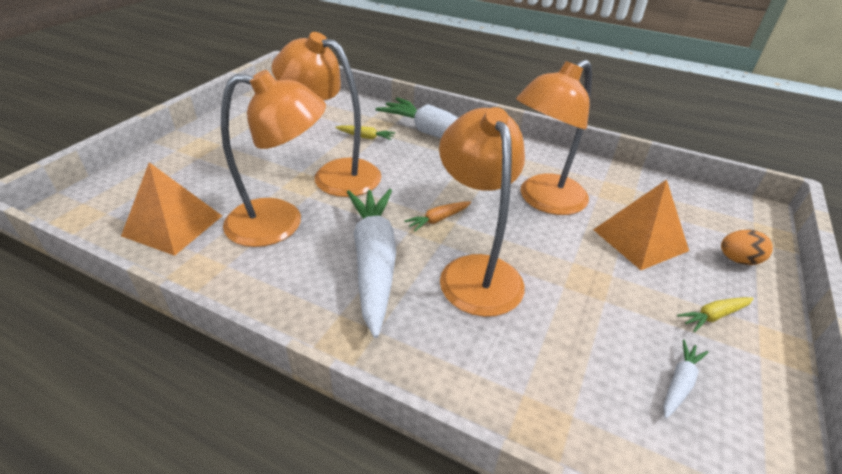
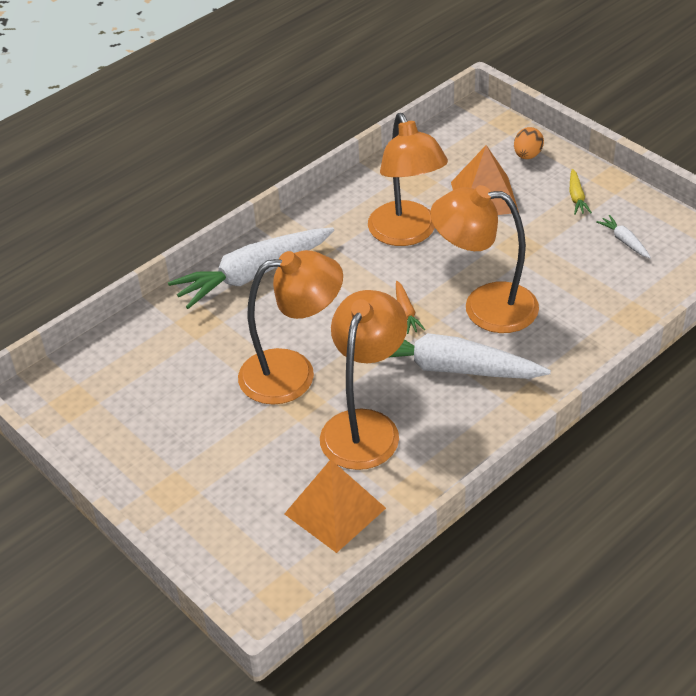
camera: 65 degrees left, 5 degrees up
orange lamp [271,32,381,197] -> orange lamp turned 150 degrees counterclockwise [238,250,343,405]
yellow carrot [335,125,395,140] -> none

